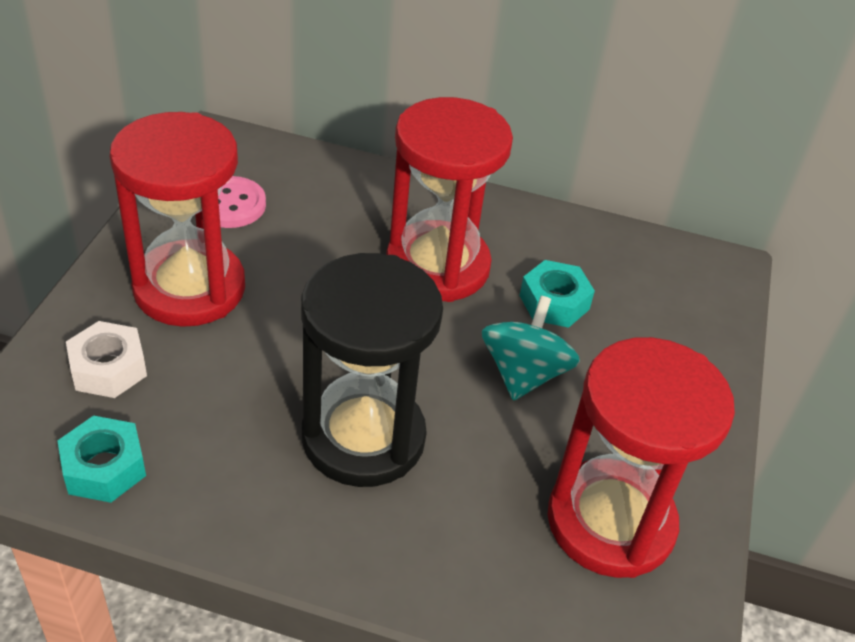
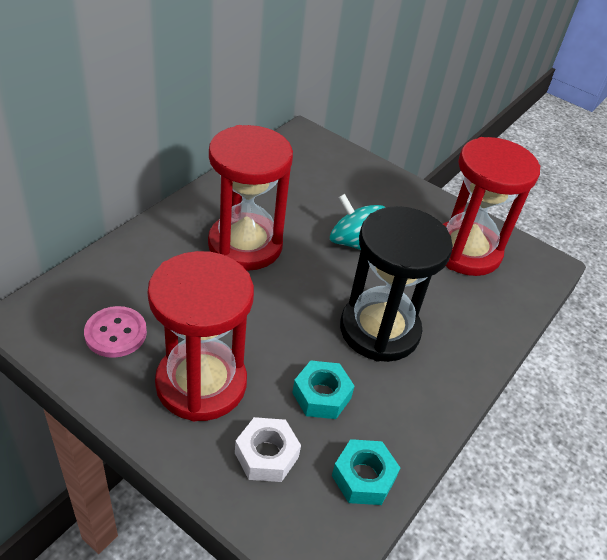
camera: 70 degrees left, 0 degrees up
turquoise nut [519,260,595,328] -> turquoise nut moved to [292,361,354,419]

